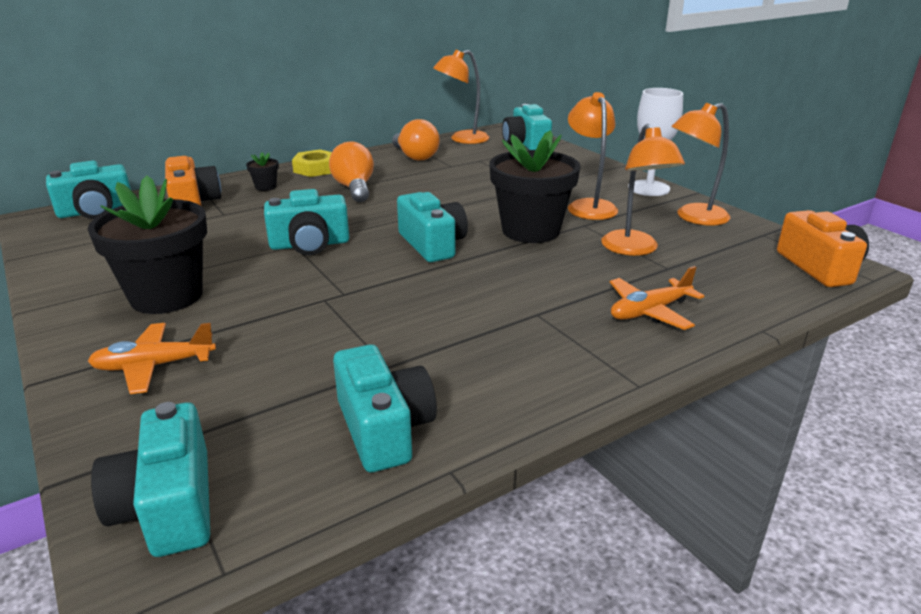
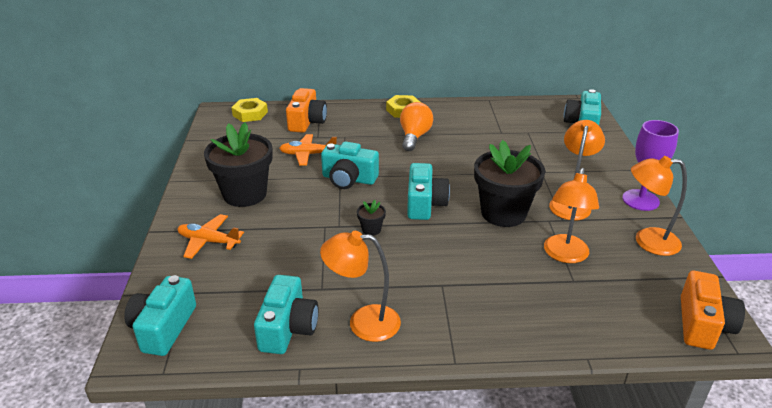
camera: 30 degrees right, 5 degrees up
turquoise camera [46,160,131,219] -> yellow nut [231,98,268,122]
black flower pot [246,152,279,191] -> black flower pot moved to [357,200,386,236]
orange light bulb [392,119,440,160] -> none
orange lamp [433,50,490,144] -> orange lamp moved to [320,231,401,342]
orange plane [610,266,704,330] -> orange plane moved to [279,134,337,165]
white goblet [628,88,683,196] -> purple goblet [622,120,679,211]

